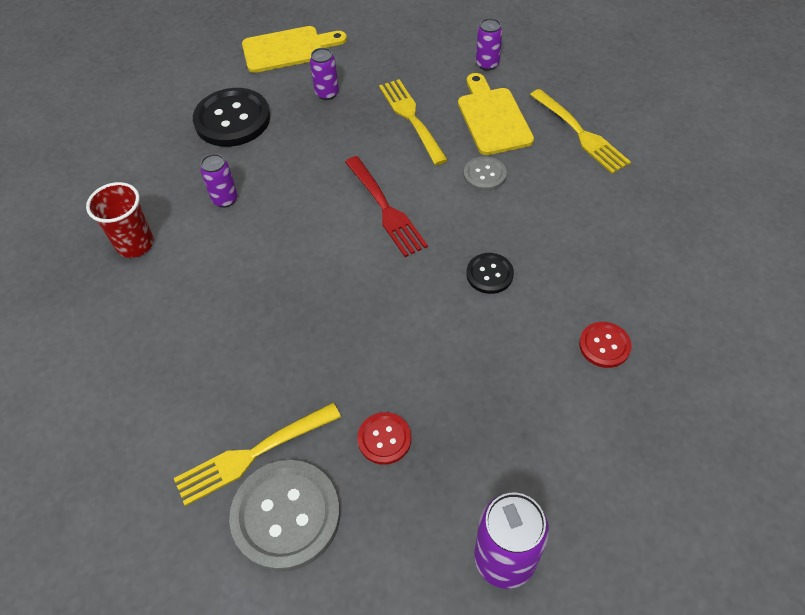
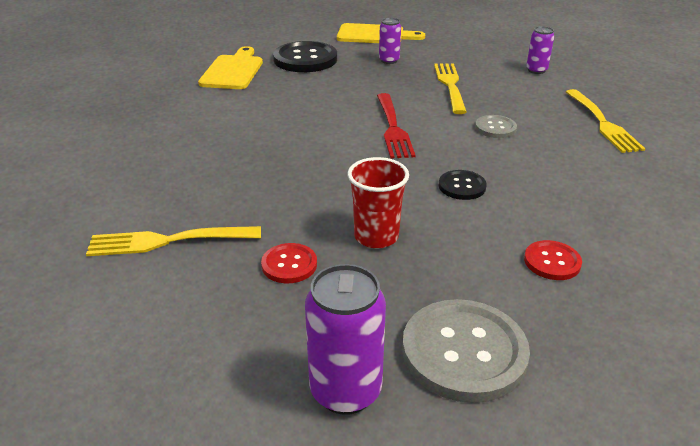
camera: 20 degrees right, 20 degrees down
red cup [86,182,154,258] -> red cup moved to [348,157,409,248]
purple can [200,154,238,208] -> none
grey button [229,460,340,572] -> grey button moved to [402,299,530,403]
yellow cutting board [458,73,534,155] -> yellow cutting board moved to [198,46,263,89]

